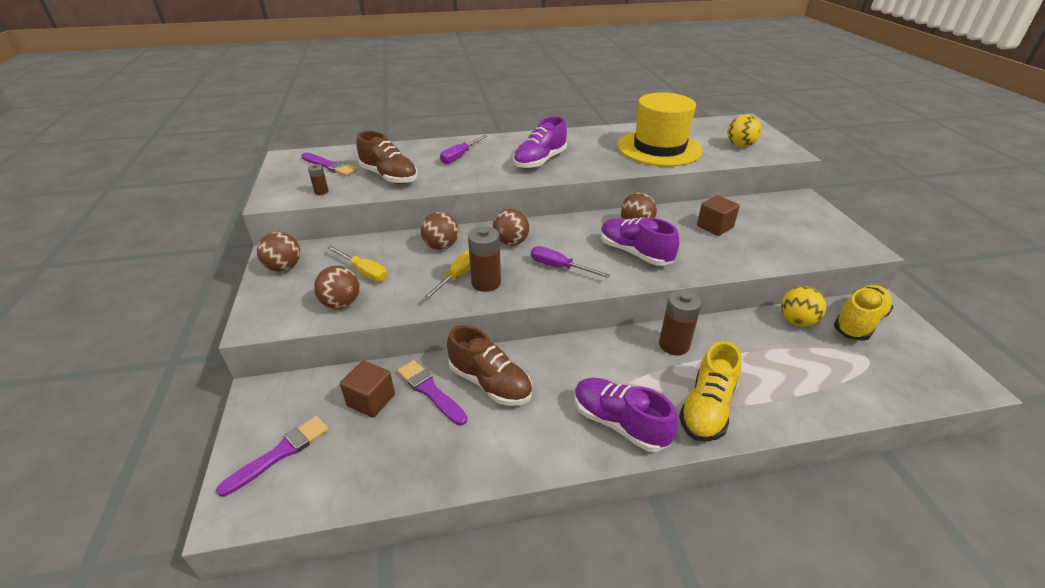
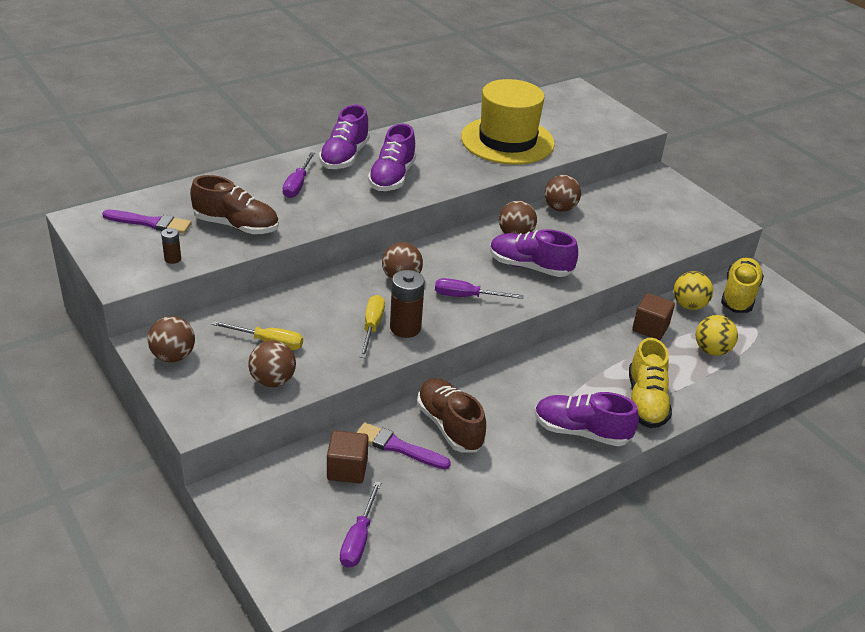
camera: 25 degrees left, 0 degrees up
purple brush [216,416,329,497] -> none
brown ball [421,212,459,250] -> brown ball moved to [544,175,581,212]
brown shoe [447,325,532,406] -> brown shoe turned 135 degrees counterclockwise [417,378,486,452]
brown battery [659,290,702,355] -> none
brown cube [697,195,740,236] -> brown cube moved to [632,293,675,340]
yellow ball [727,115,762,147] -> yellow ball moved to [696,315,738,356]
none -> purple shoe [319,105,370,169]
none -> purple screwdriver [340,481,381,568]

